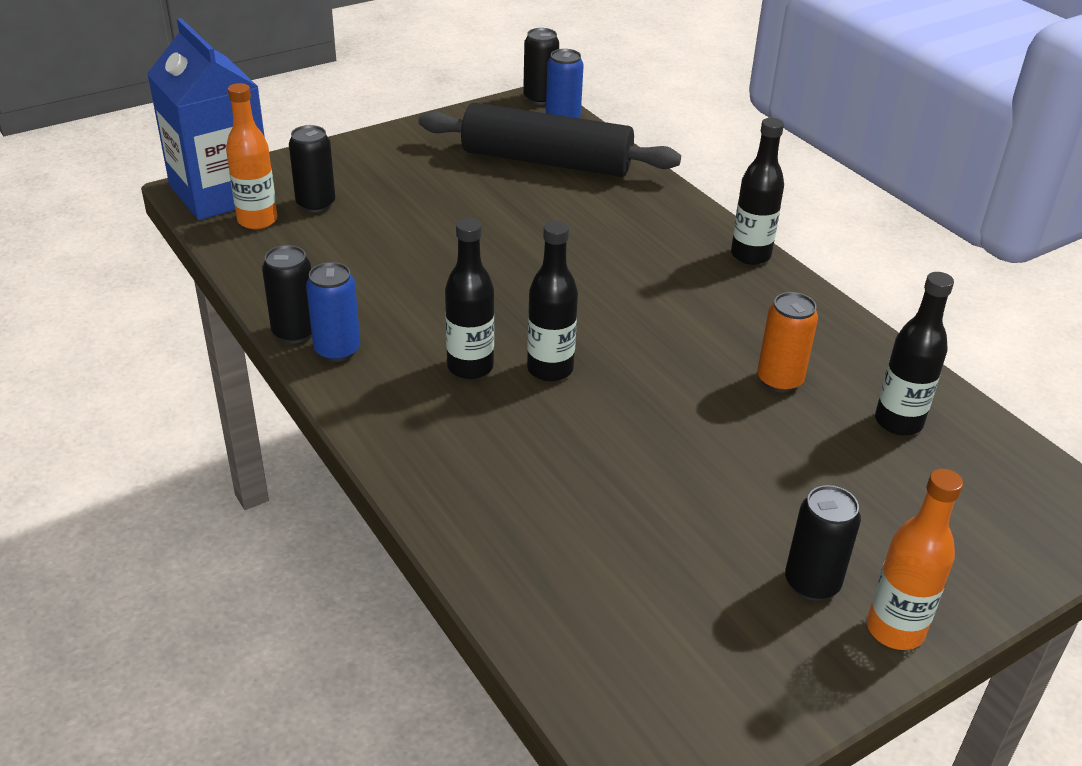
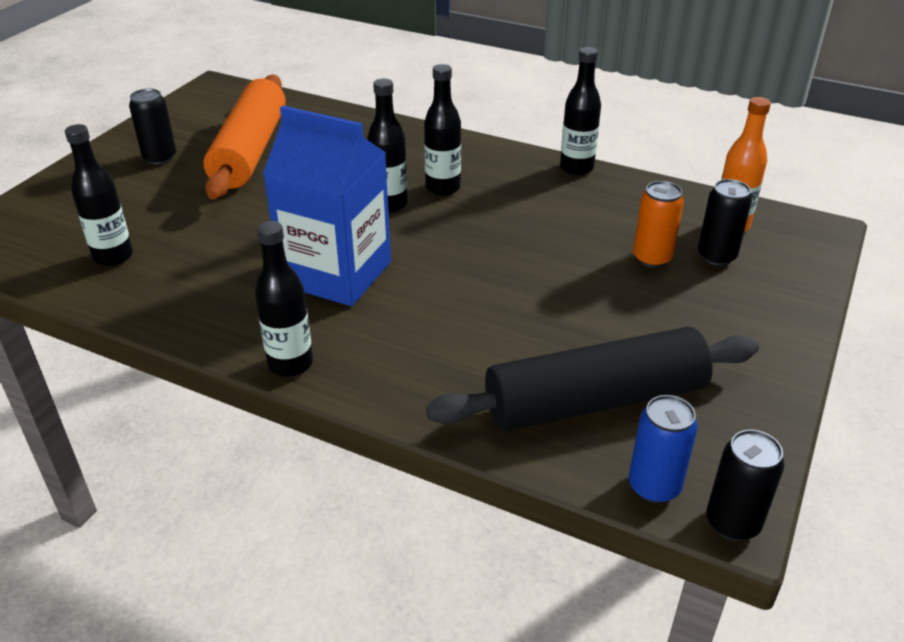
camera: 150 degrees right, 0 degrees up
blue carton [147,18,265,220] -> blue carton moved to [263,106,391,306]
black can [262,245,312,344] -> black bottle [560,47,601,175]
blue can [306,262,360,362] -> none
orange can [757,292,818,392] -> orange can moved to [633,181,684,268]
orange bottle [867,469,963,650] -> none
none -> orange rolling pin [204,75,286,200]

